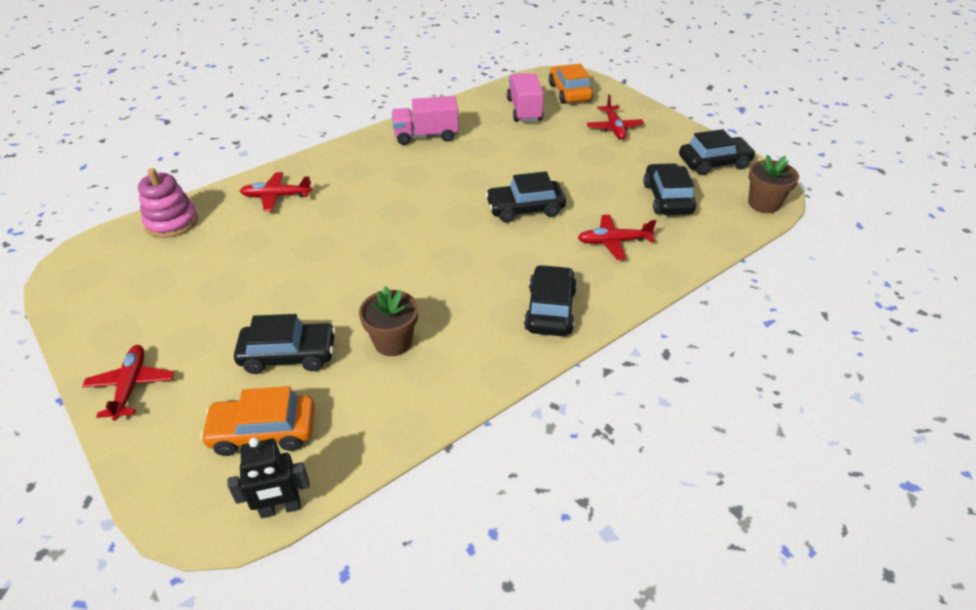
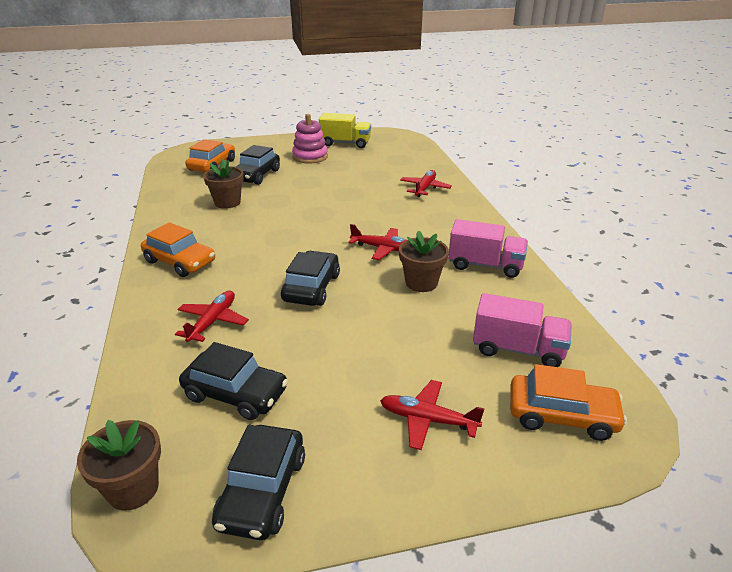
camera: 115 degrees right, 10 degrees down
red plane [82,345,174,421] -> red plane moved to [348,224,406,260]
pink stacking toy [138,168,198,238] -> pink stacking toy moved to [292,114,328,164]
black robot [228,438,310,518] -> none
pink truck [392,96,459,145] -> pink truck turned 90 degrees clockwise [448,219,528,278]
black car [524,265,577,336] -> orange car [141,222,215,277]
none -> yellow truck [319,113,371,148]
none -> brown flower pot [399,230,449,292]

